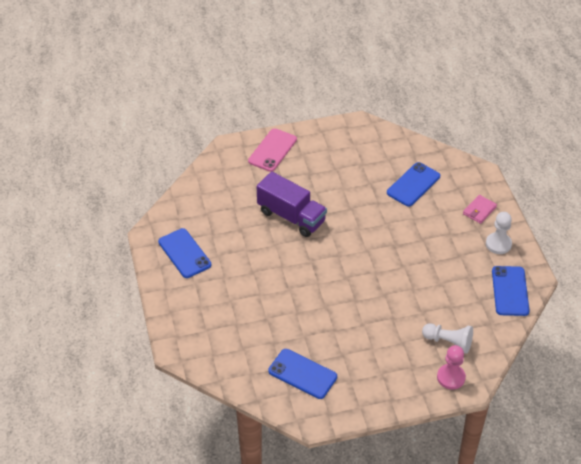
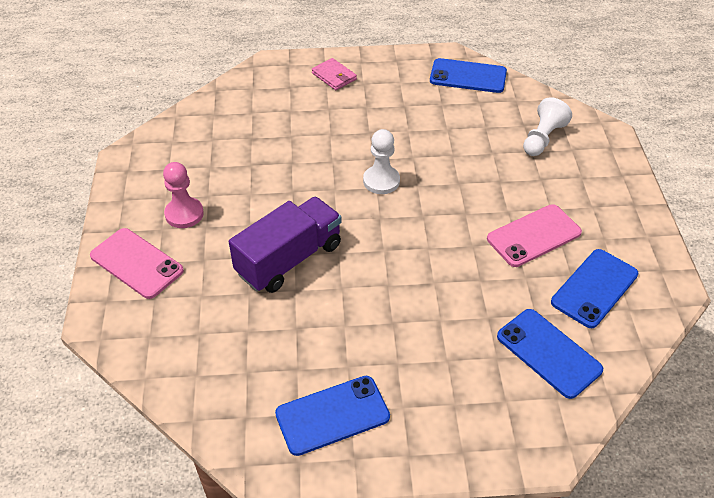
camera: 80 degrees left, 0 degrees up
blue phone [387,162,440,207] -> blue phone moved to [497,309,603,399]
pink pawn [437,345,466,390] -> pink pawn moved to [163,162,204,228]
white pawn [486,212,512,254] -> white pawn moved to [363,129,400,194]
none -> pink phone [487,204,582,267]

